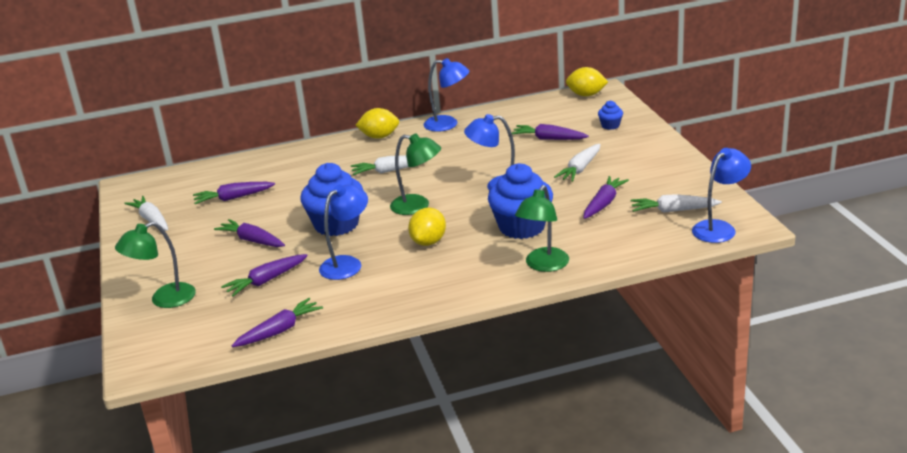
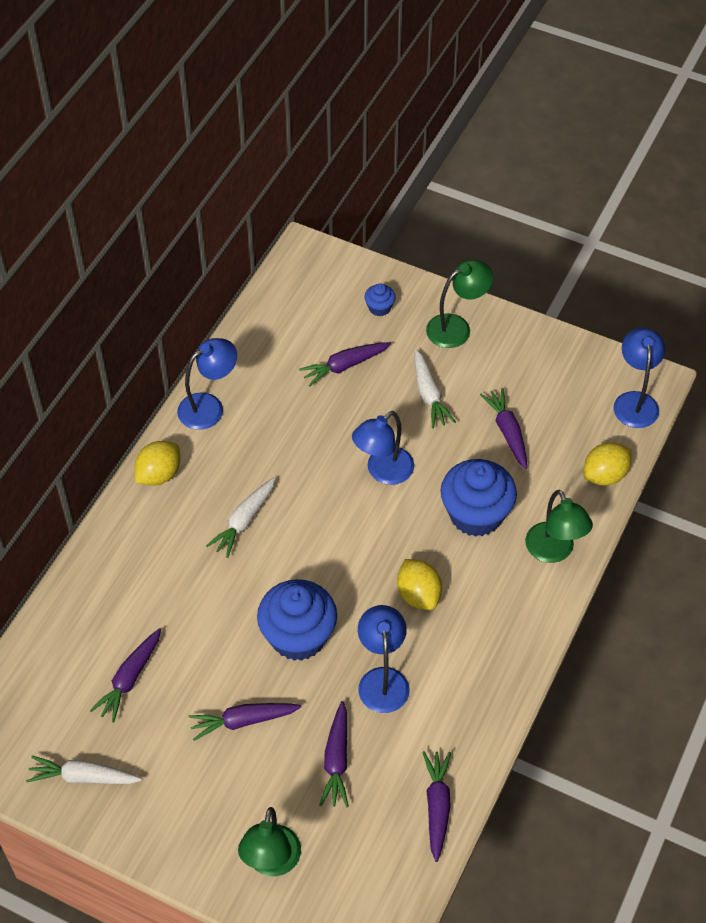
camera: 50 degrees left, 25 degrees up
green lamp [390,133,441,215] -> green lamp moved to [426,260,493,348]
yellow lemon [566,67,608,96] -> yellow lemon moved to [584,442,632,486]
white carrot [631,194,722,213] -> none

